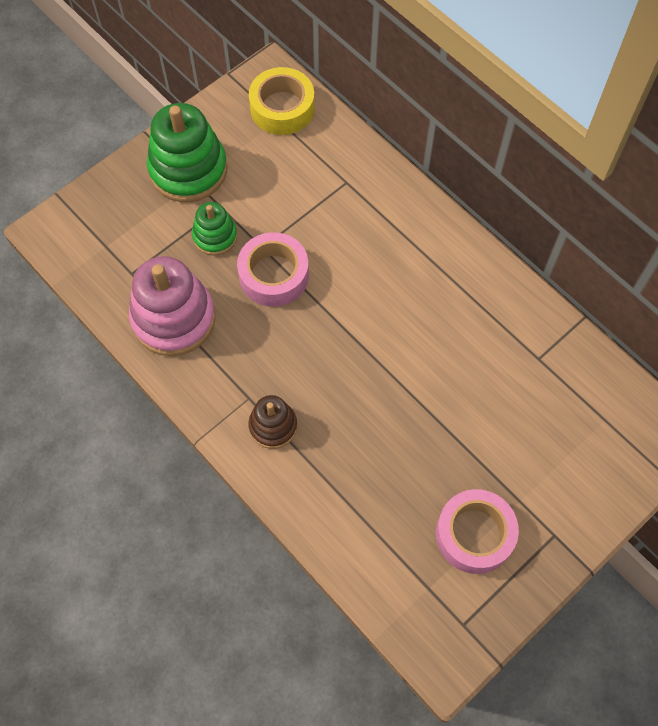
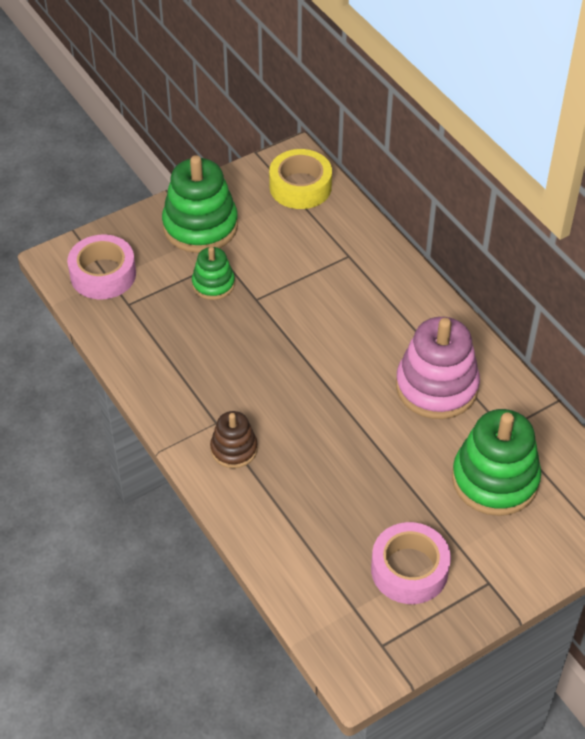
camera: 10 degrees right, 15 degrees down
pink stacking toy [129,256,216,356] -> pink stacking toy moved to [396,317,480,419]
pink tape [237,232,309,307] -> pink tape moved to [67,235,136,299]
none -> green stacking toy [452,409,541,516]

